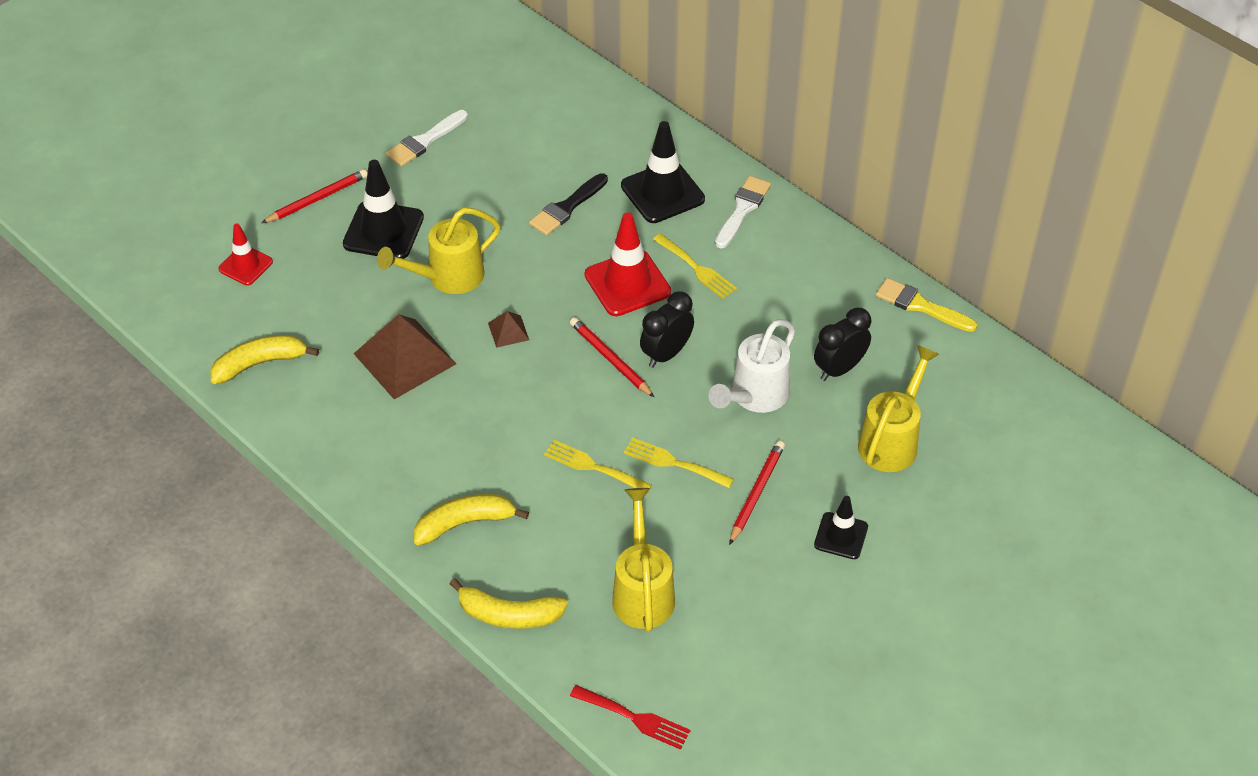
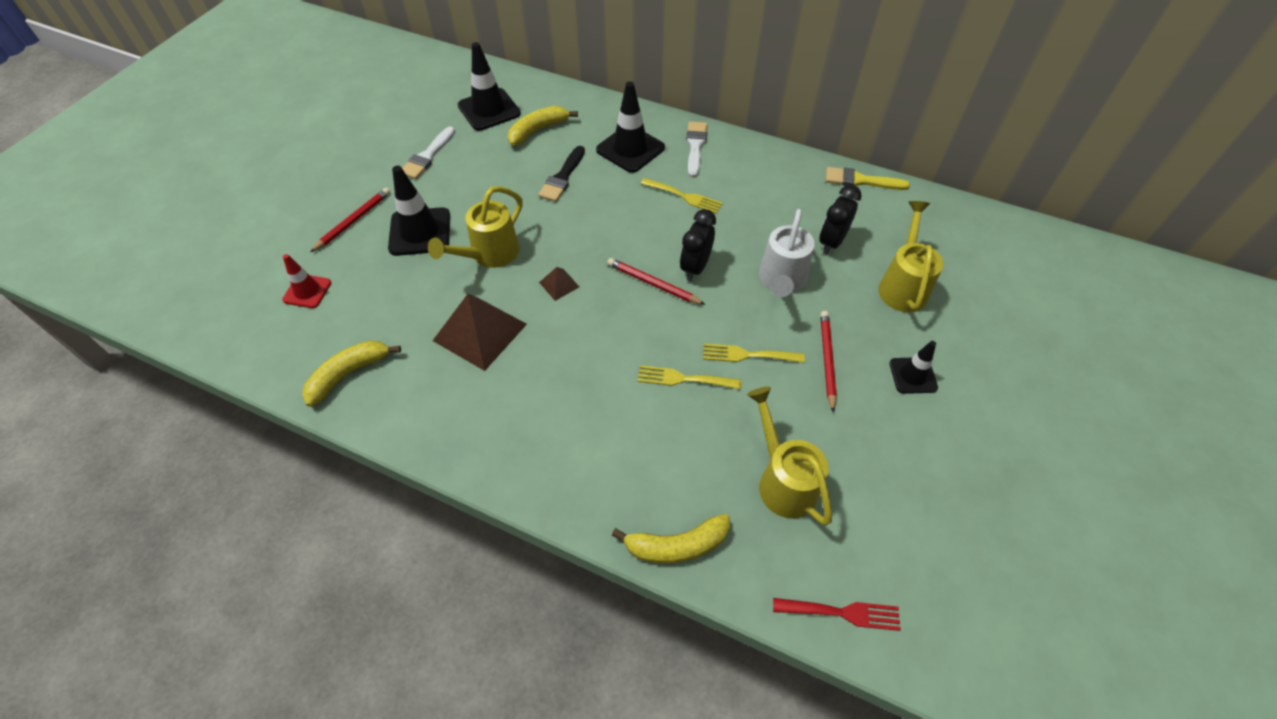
camera: 20 degrees left, 5 degrees up
yellow banana [414,494,529,546] -> yellow banana moved to [508,106,578,146]
red traffic cone [585,213,671,316] -> none
none -> black traffic cone [458,42,521,131]

